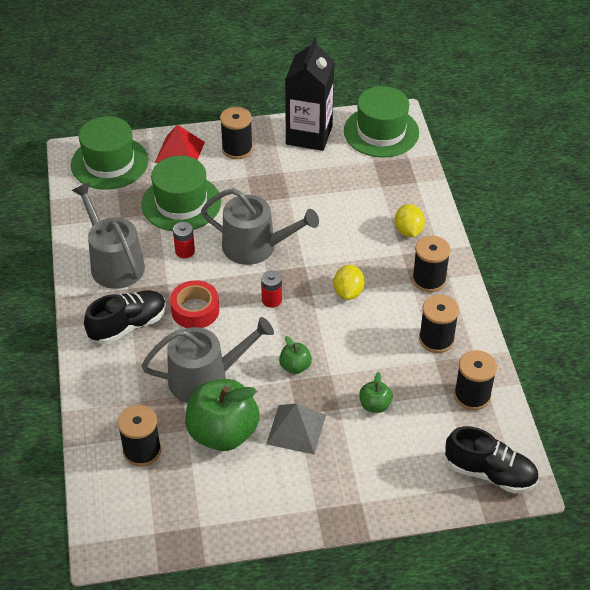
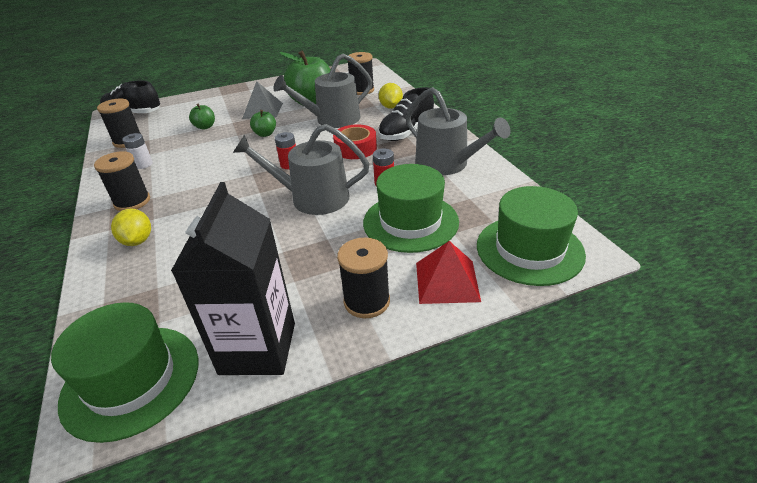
camera: 170 degrees right, 10 degrees down
yellow lemon [333,265,365,300] -> yellow lemon moved to [379,83,403,109]
black spool [419,295,459,353] -> white battery [122,133,153,169]

